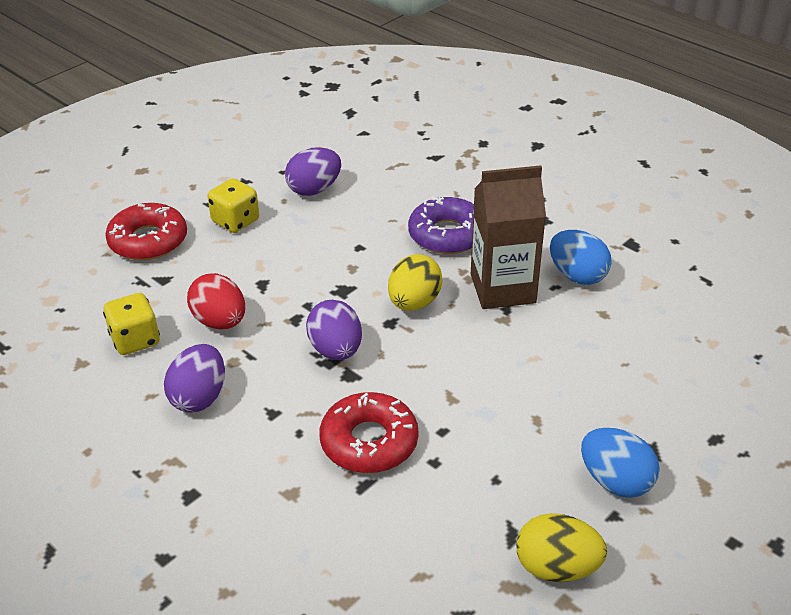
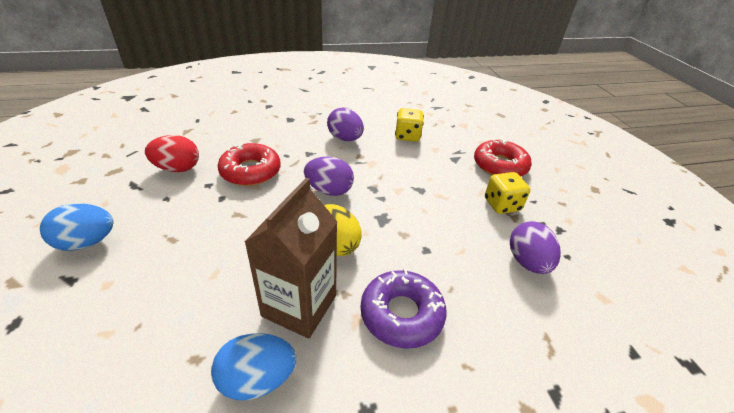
camera: 120 degrees right, 0 degrees up
red egg [187,273,245,329] -> red egg moved to [145,135,199,172]
yellow egg [516,513,607,582] -> none

